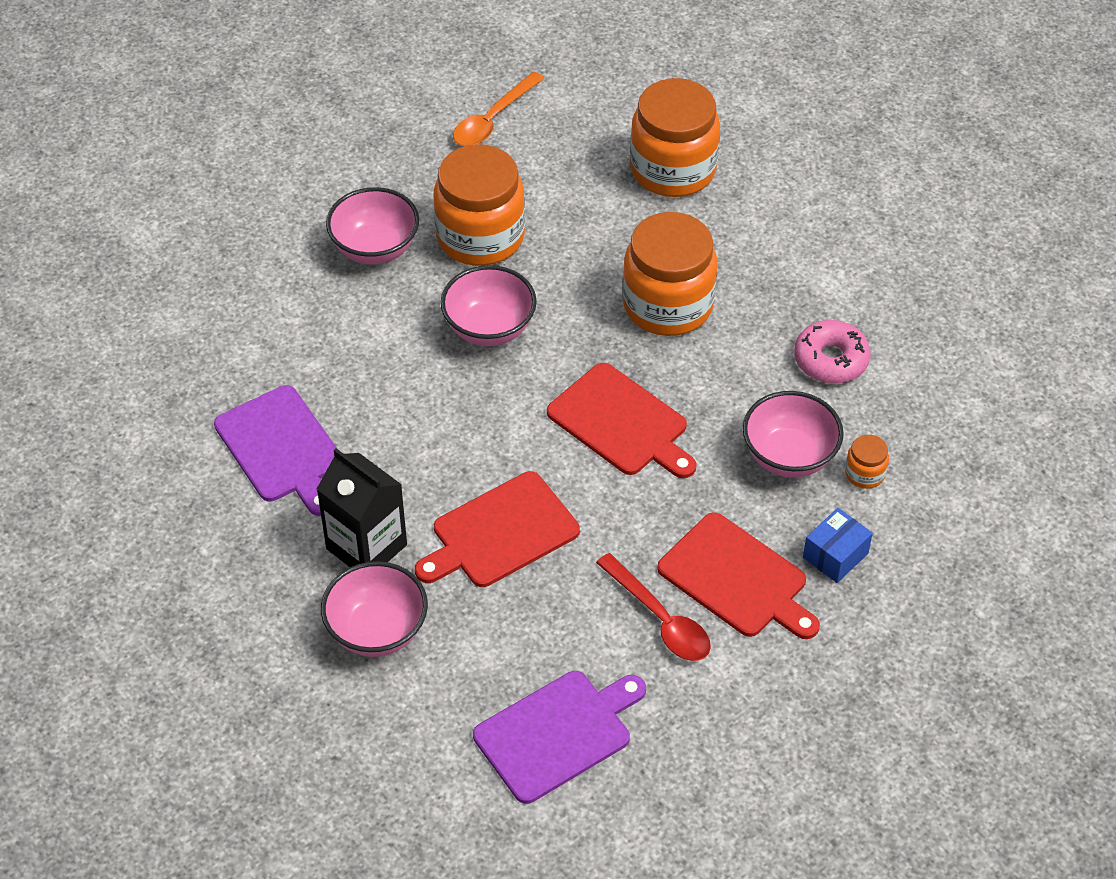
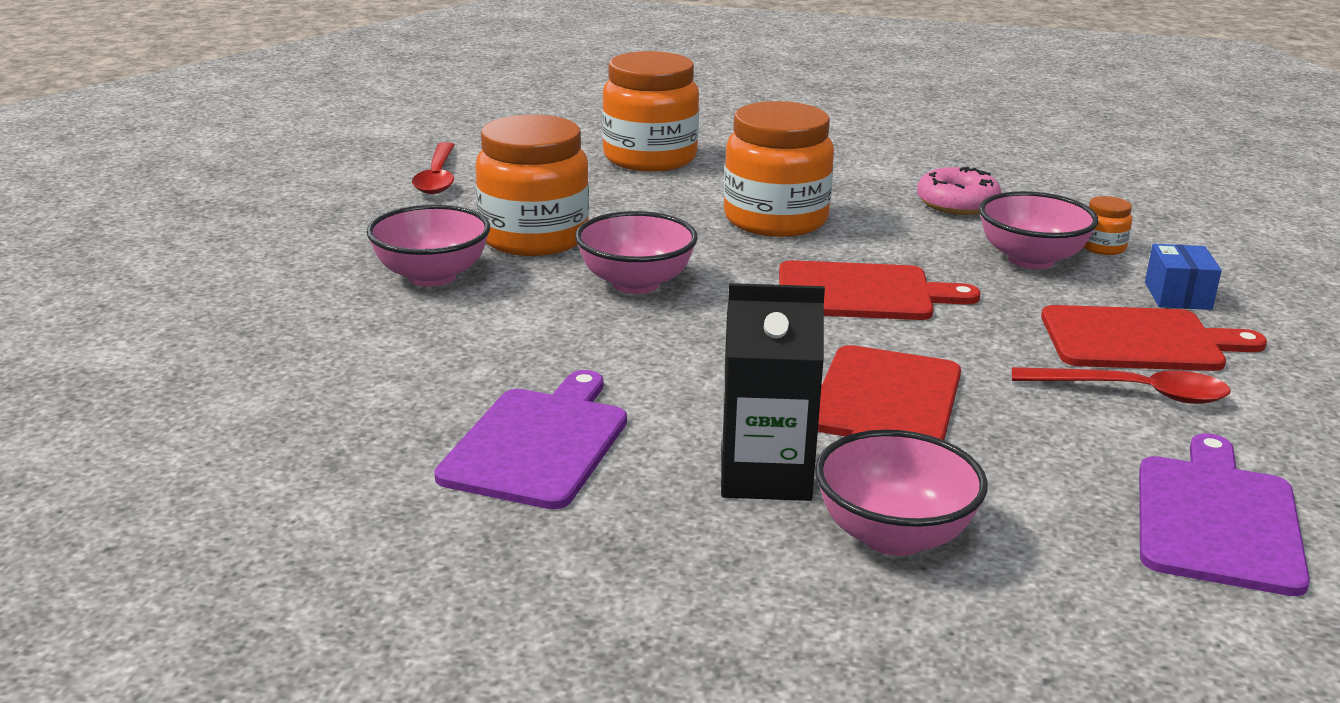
camera: 40 degrees left, 25 degrees down
purple cutting board [214,385,337,516] -> purple cutting board turned 90 degrees counterclockwise [434,370,627,509]
orange spoon [453,72,545,146] -> red spoon [412,142,455,194]

